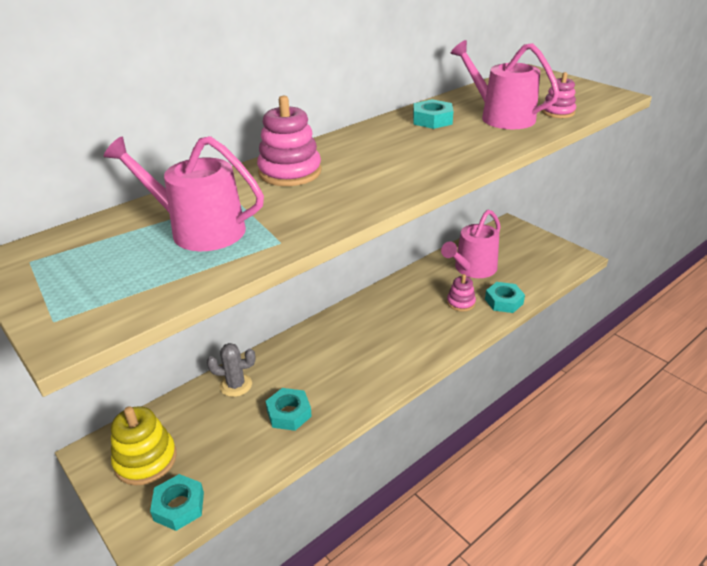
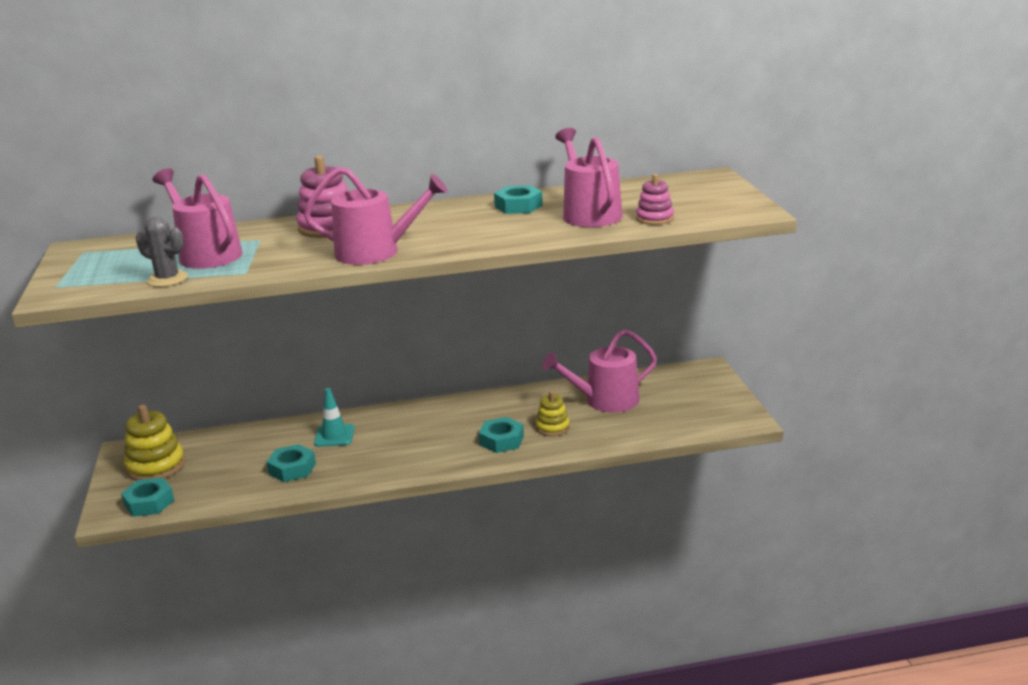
camera: 30 degrees right, 10 degrees down
grey cactus [207,343,255,397] -> grey cactus moved to [136,217,188,287]
pink stacking toy [447,274,476,312] -> yellow stacking toy [536,391,570,436]
turquoise nut [485,282,525,313] -> turquoise nut moved to [479,417,524,453]
none -> pink watering can [304,167,448,265]
none -> turquoise traffic cone [314,388,355,447]

